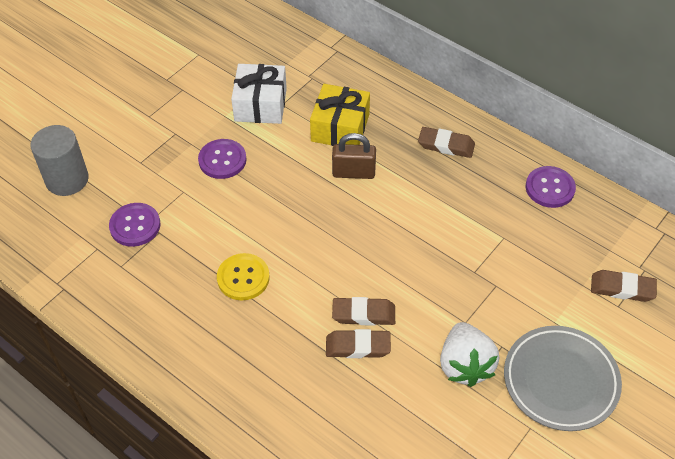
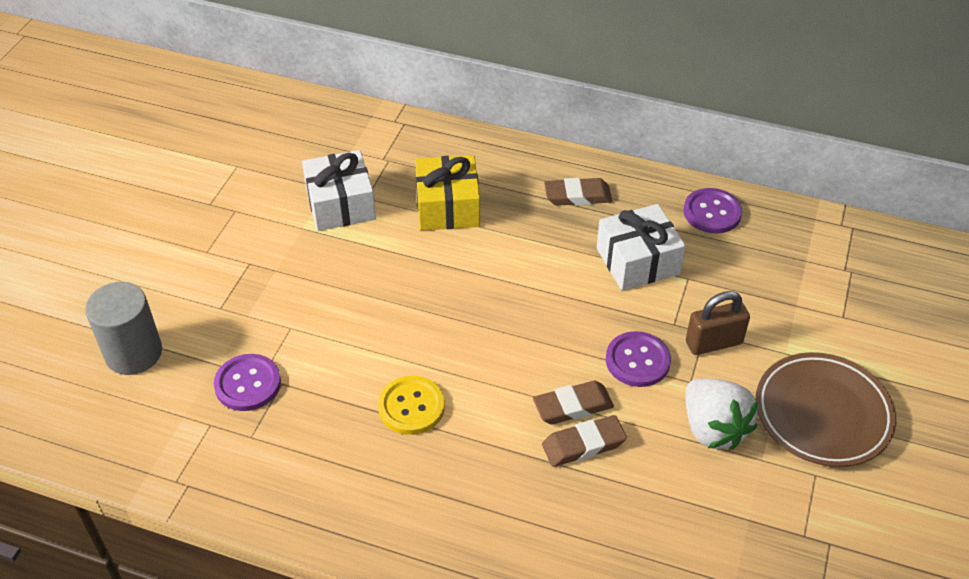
camera: 20 degrees left, 5 degrees down
purple button [198,139,246,179] -> purple button moved to [606,331,671,387]
brown padlock [332,133,376,179] -> brown padlock moved to [686,291,750,355]
grey plate [504,326,622,431] -> brown plate [756,352,896,467]
brown eraser [591,270,657,302] -> none
none -> white gift [596,204,686,291]

